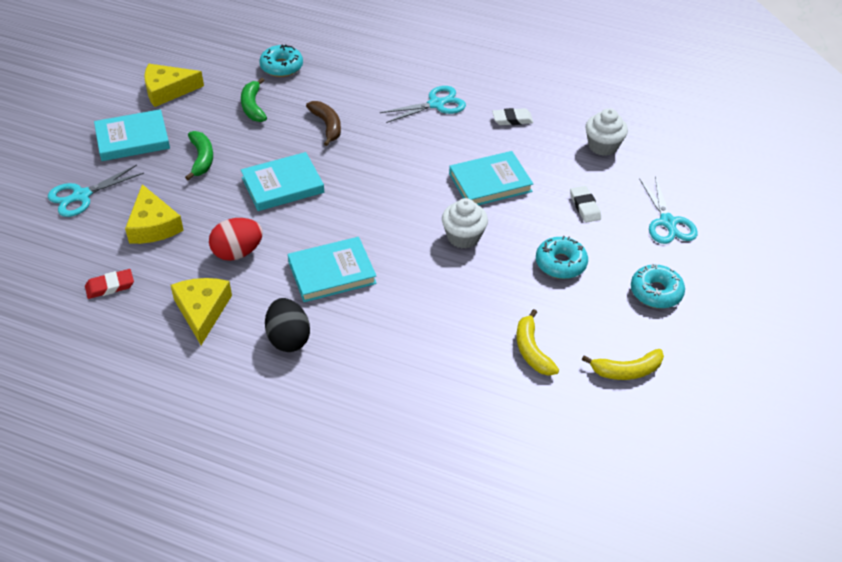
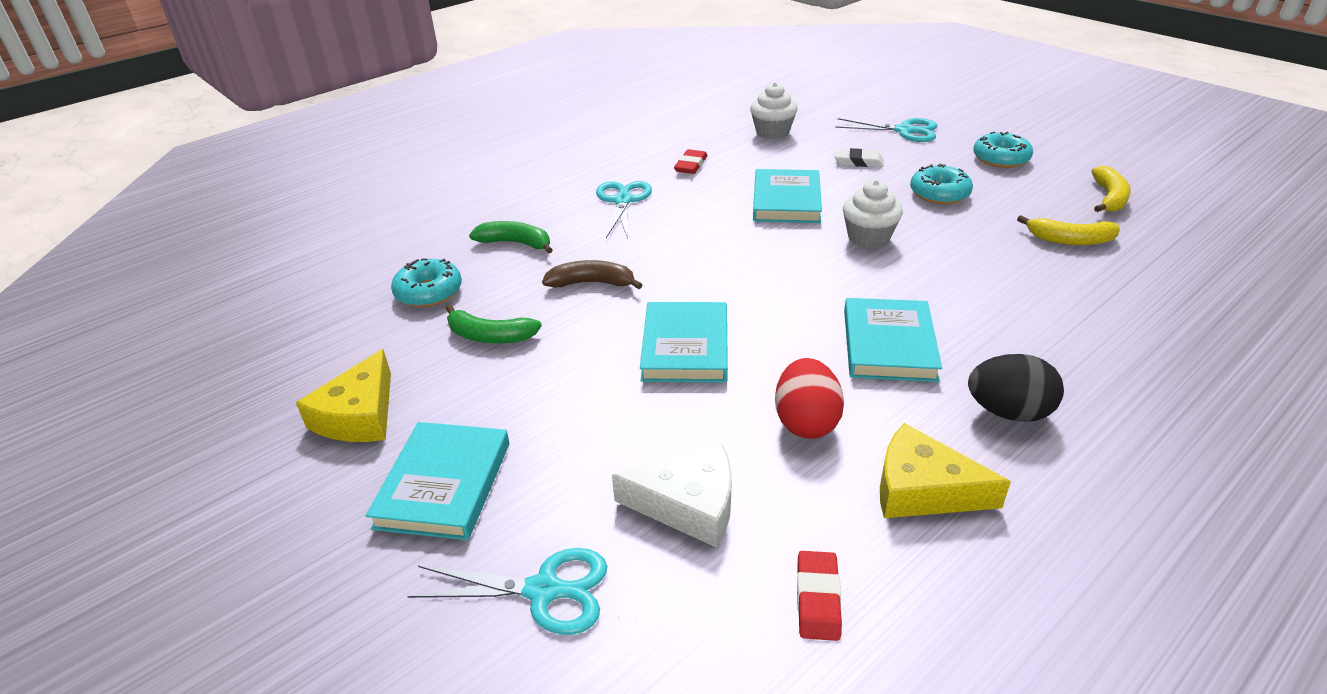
camera: 60 degrees left, 10 degrees down
turquoise scissors [48,165,144,217] -> turquoise scissors turned 75 degrees counterclockwise [407,548,607,635]
yellow cheese [125,184,184,244] -> white cheese [612,445,732,548]
green banana [185,131,213,180] -> green banana moved to [469,221,553,254]
white eraser [492,108,533,125] -> red eraser [674,149,708,174]

